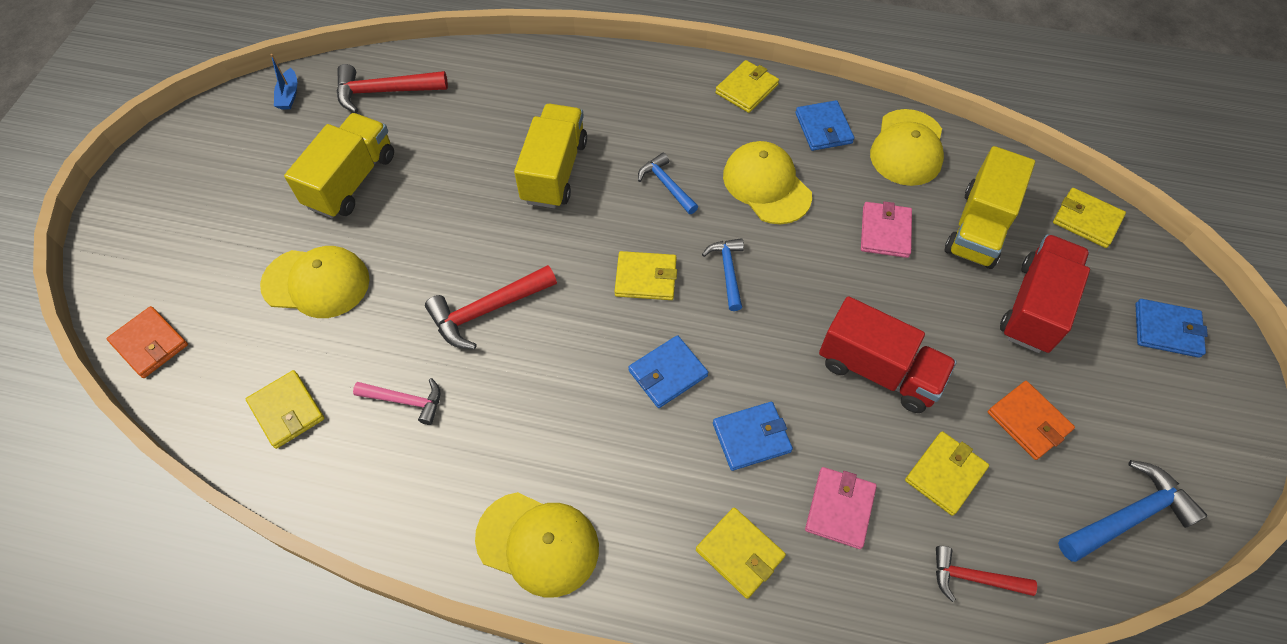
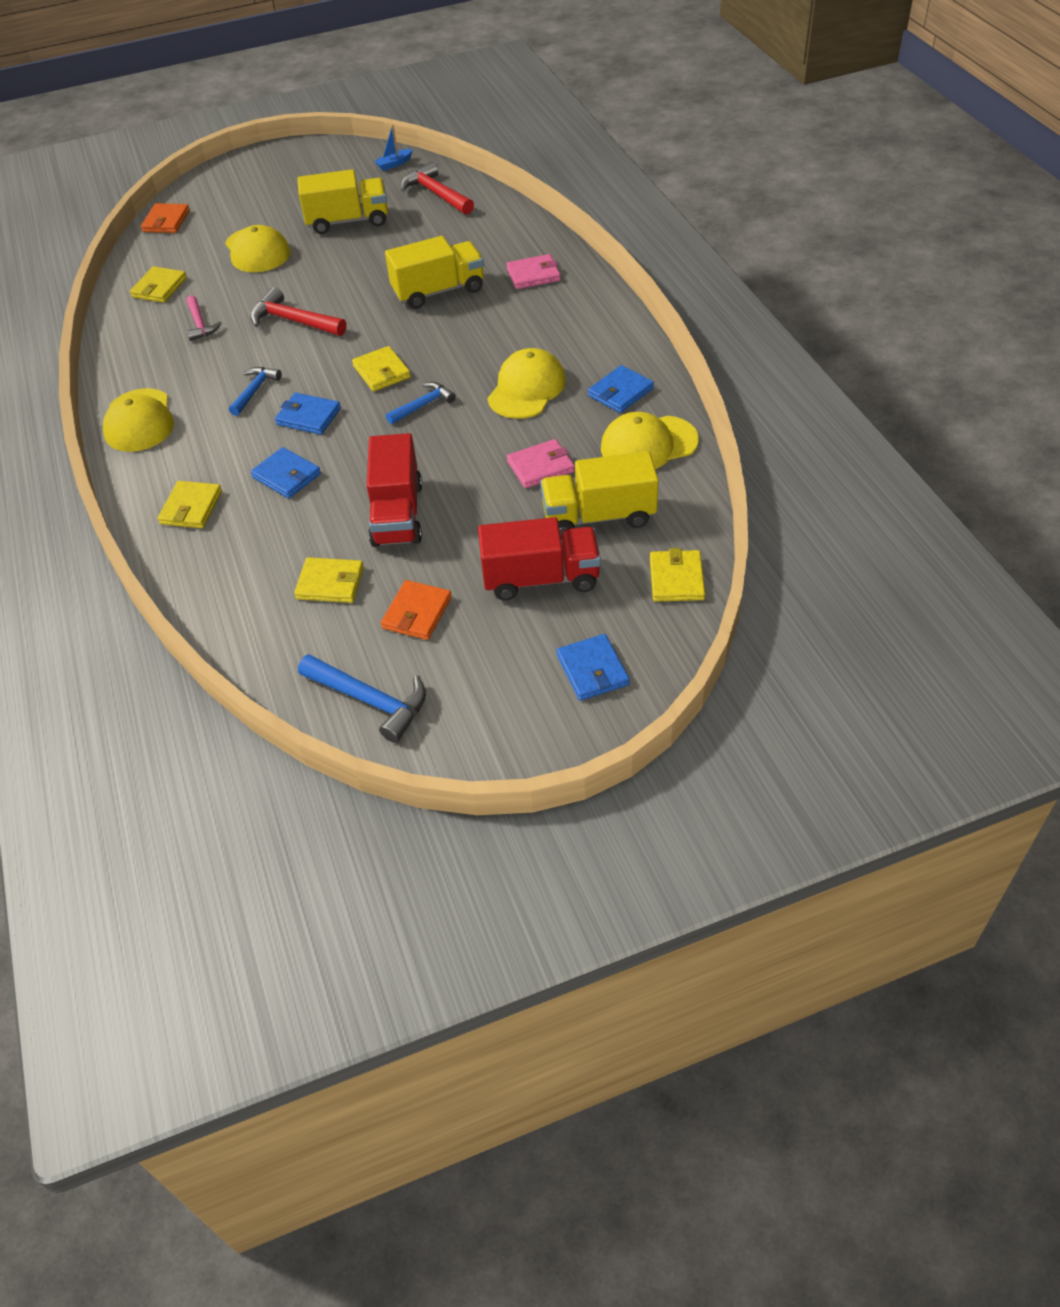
camera: 60 degrees right, 10 degrees down
blue hammer [638,153,698,214] -> blue hammer moved to [229,367,281,416]
yellow wallet [715,60,779,113] -> none
pink wallet [805,467,877,549] -> pink wallet moved to [506,254,561,289]
red hammer [936,546,1037,602] -> none

